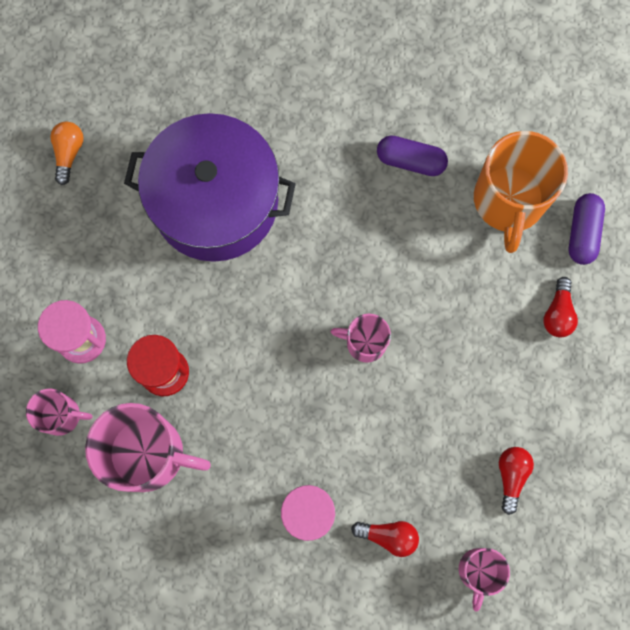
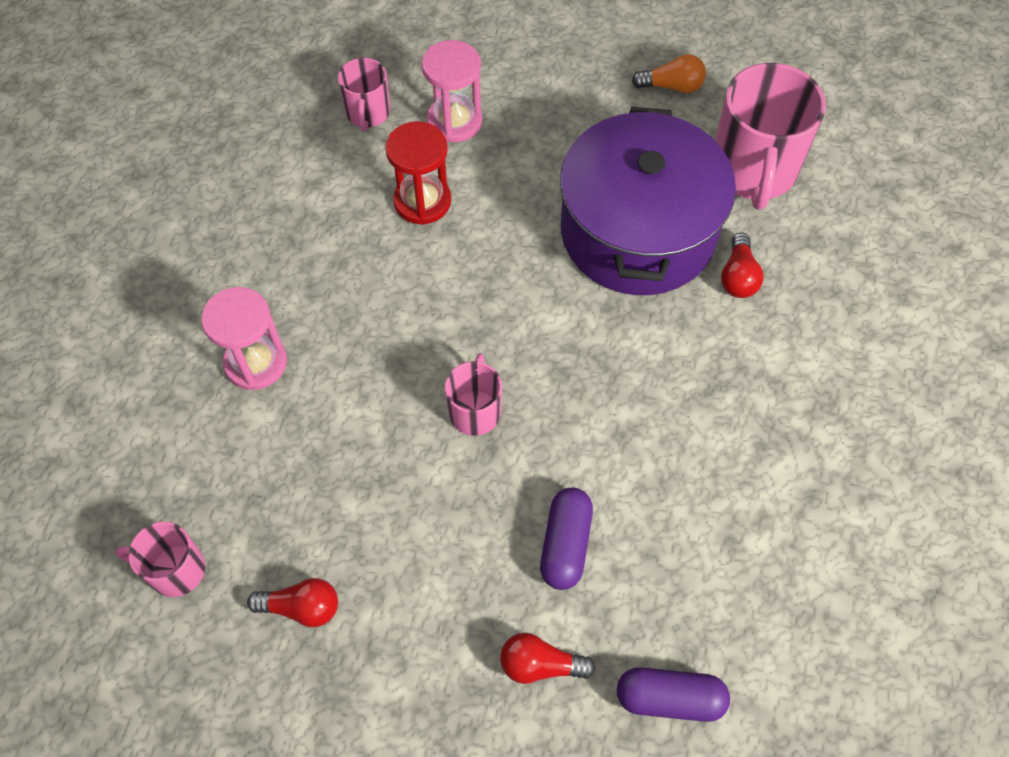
camera: 85 degrees right, 15 degrees down
pink mug [85,403,211,492] -> pink mug moved to [715,63,826,210]
red light bulb [351,521,419,557] -> red light bulb moved to [721,233,764,298]
purple capsule [377,136,448,176] -> purple capsule moved to [540,487,593,590]
orange mug [474,131,568,253] -> none

